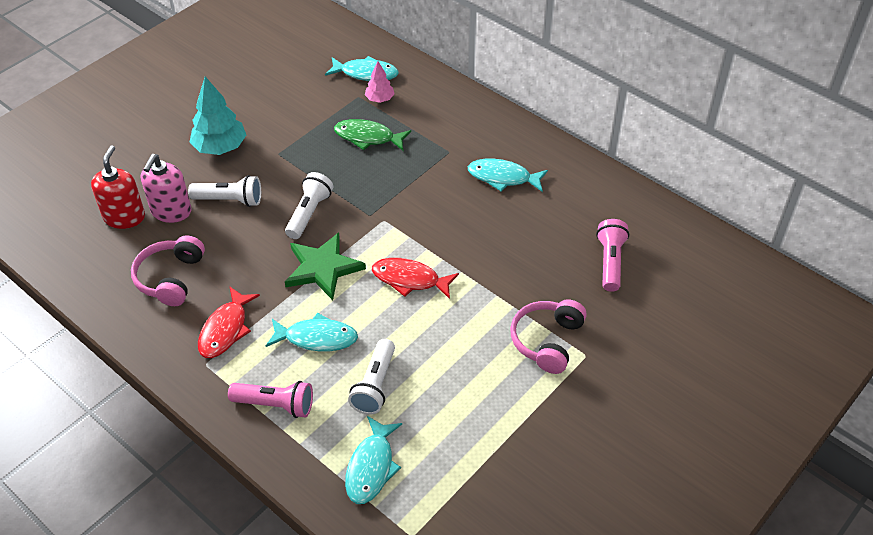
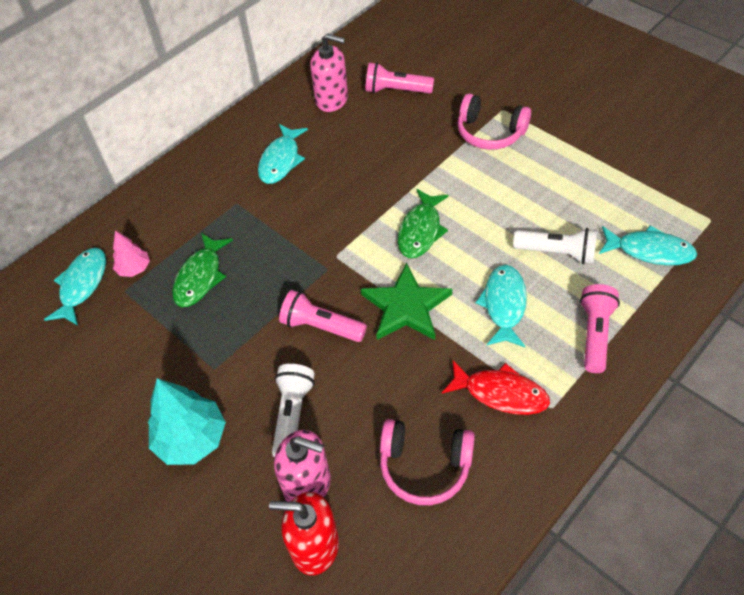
camera: 85 degrees left, 5 degrees up
white flashlight [285,172,333,239] -> pink flashlight [279,290,367,342]
red fish [372,258,459,299] -> green fish [398,189,449,258]
none -> pink soap dispenser [310,33,348,112]

